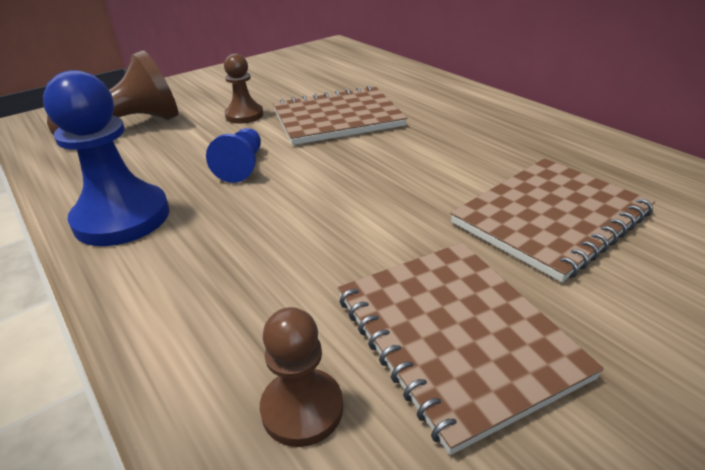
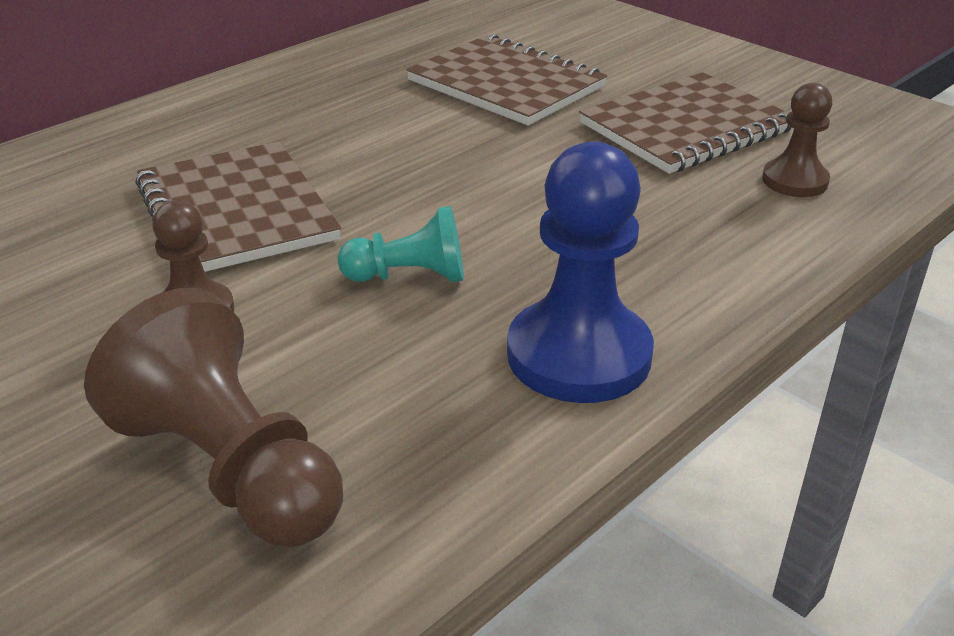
camera: 100 degrees left, 0 degrees up
blue pawn [206,128,261,183] -> turquoise pawn [338,206,464,282]

